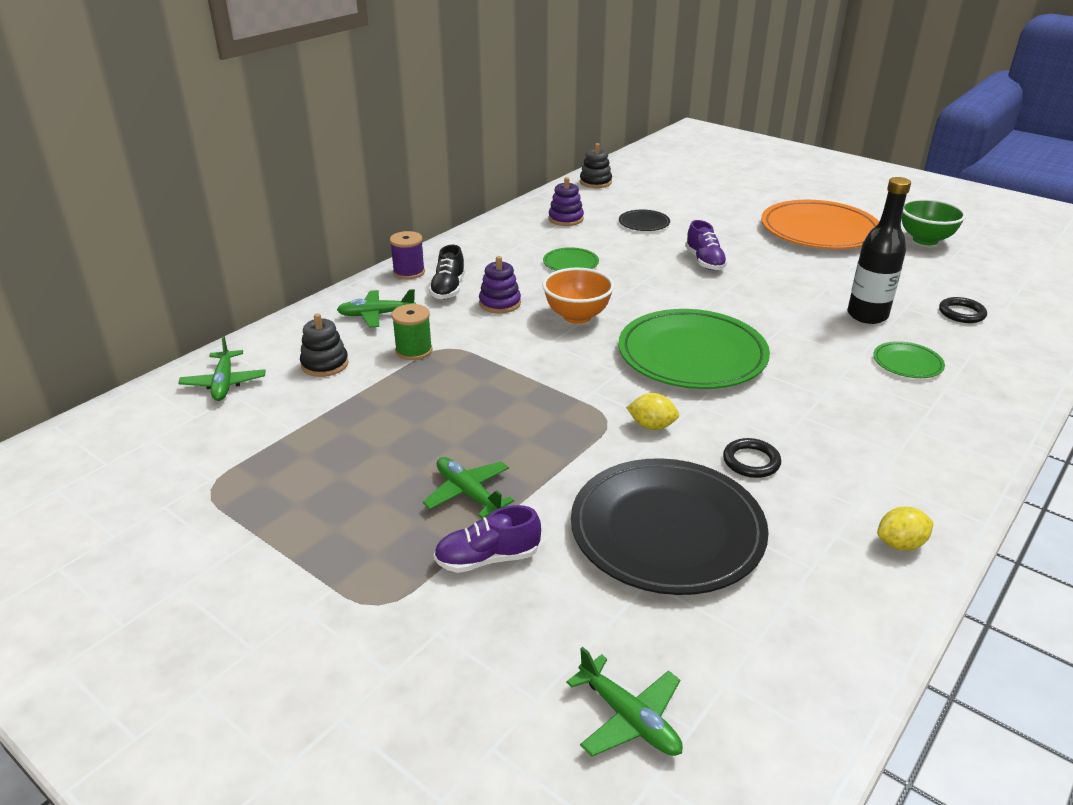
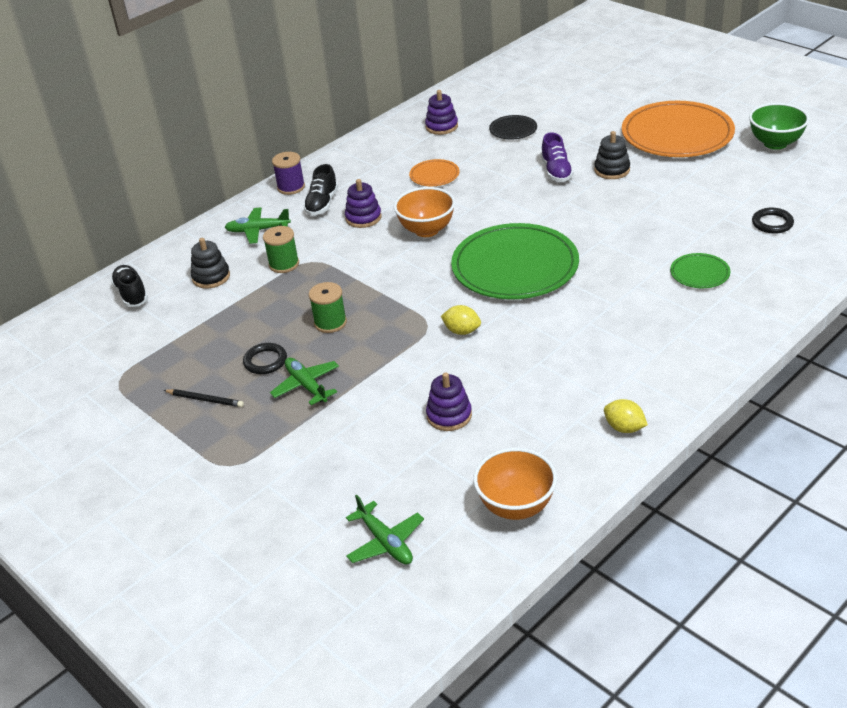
camera: 10 degrees right, 5 degrees up
green plane [178,336,266,401] -> black shoe [111,265,148,307]
purple shoe [434,505,541,573] -> none
green plate [543,247,599,271] -> orange plate [409,159,459,186]
black plate [571,458,769,595] -> purple stacking toy [426,372,472,431]
black stacking toy [580,143,612,188] -> black stacking toy moved to [594,131,630,179]
black ring [723,438,781,478] -> black ring moved to [243,343,287,374]
black bottle [848,177,911,324] -> none
yellow lemon [877,507,934,551] -> yellow lemon turned 45 degrees clockwise [604,399,648,433]
none -> black pencil [163,389,244,407]
none -> green spool [309,282,347,333]
none -> orange bowl [473,448,557,520]

